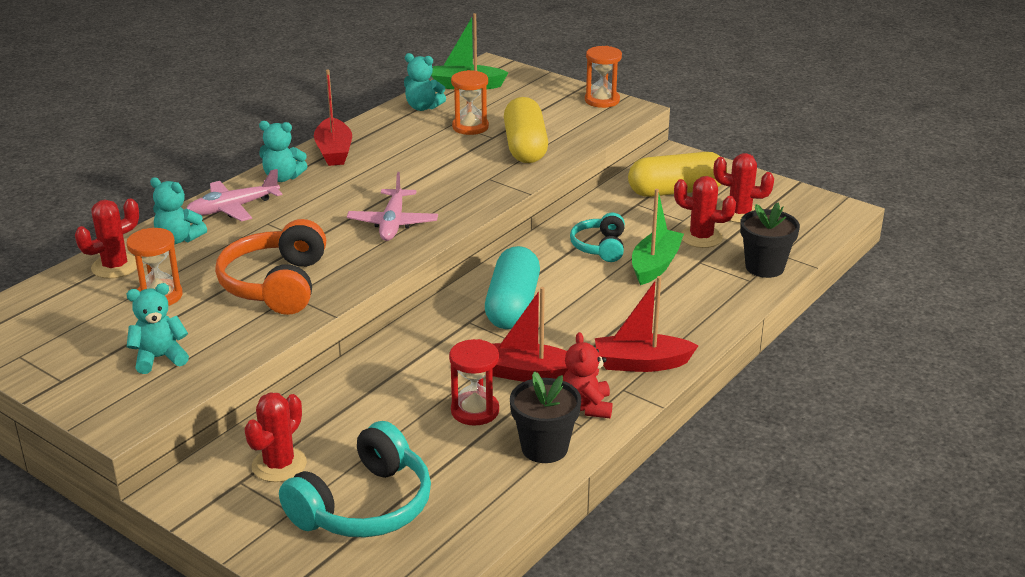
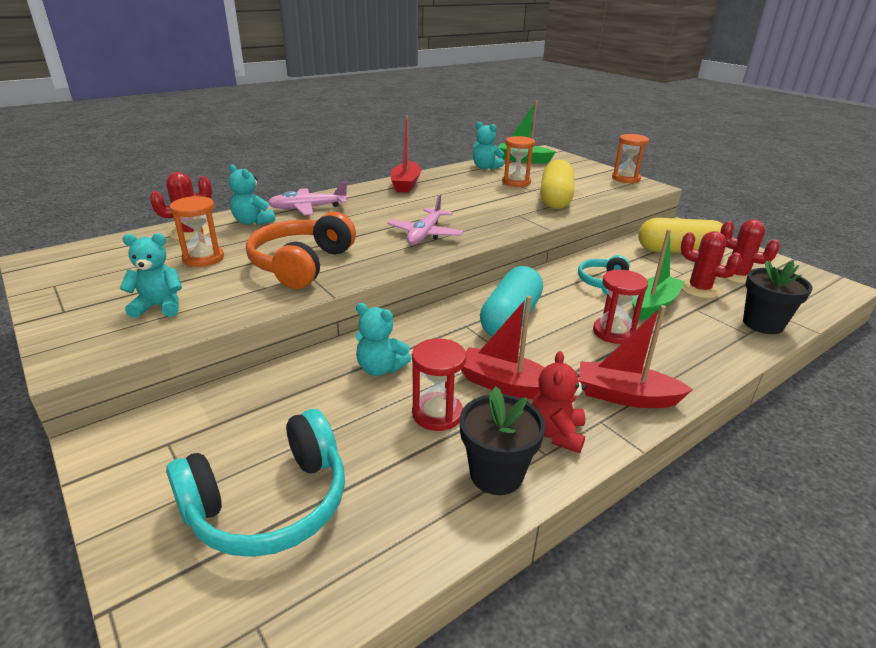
camera: 15 degrees right, 0 degrees up
red cactus [244,393,307,482] -> none
turquoise teddy bear [259,121,307,182] -> turquoise teddy bear moved to [356,303,411,376]
none -> red hourglass [593,270,648,344]

